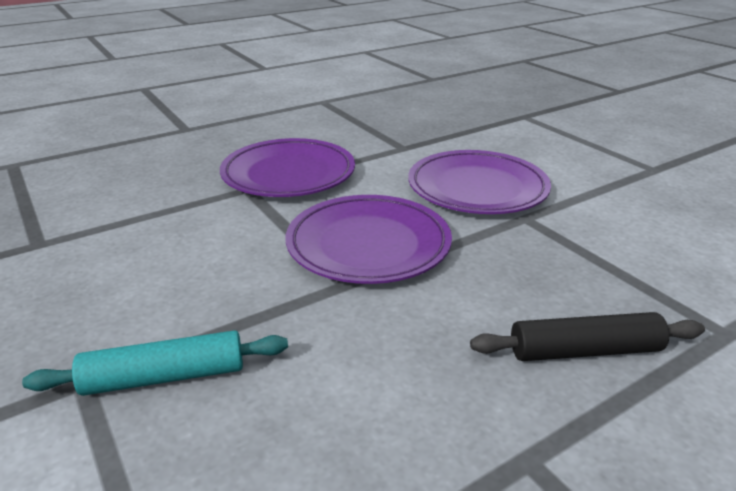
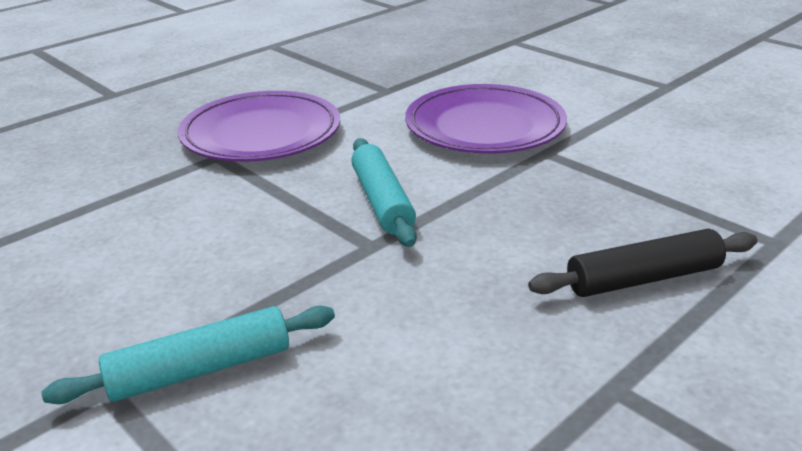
camera: 10 degrees left, 0 degrees up
purple plate [286,195,452,284] -> turquoise rolling pin [351,138,417,247]

